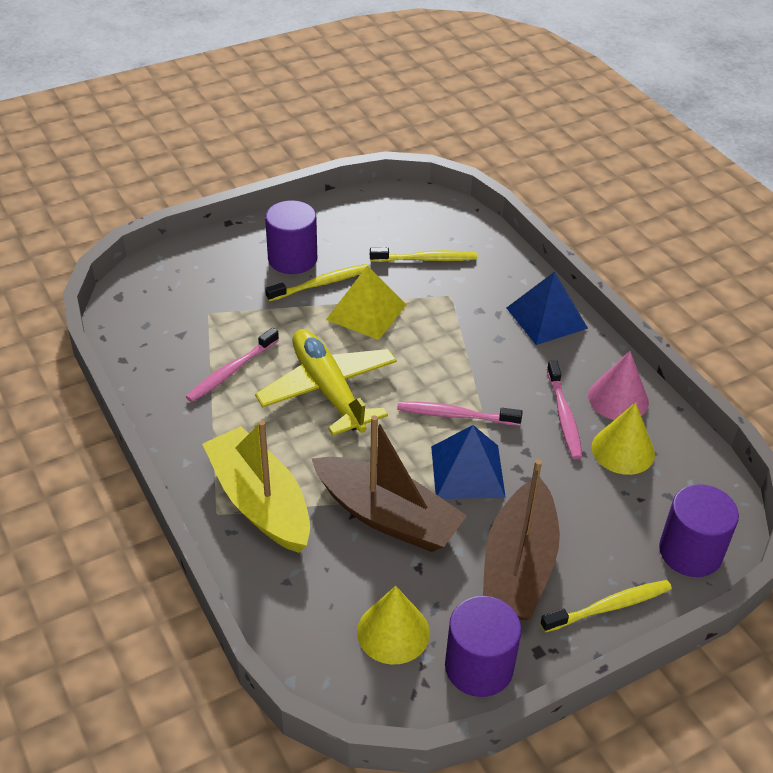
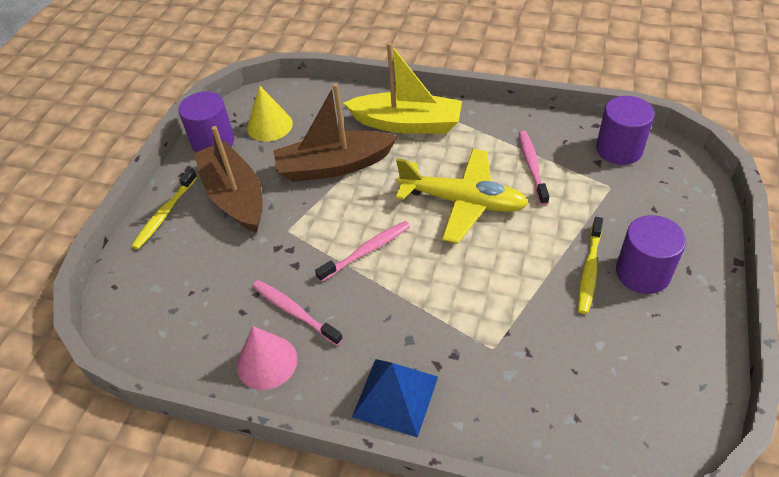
camera: 140 degrees right, 5 degrees up
yellow pyramid [326,266,407,340] -> none
yellow toothbrush [370,247,478,262] -> none
blue pyramid [431,425,506,499] -> none
yellow cone [592,402,655,475] -> none
purple cylinder [659,484,739,577] -> purple cylinder moved to [596,96,655,165]

